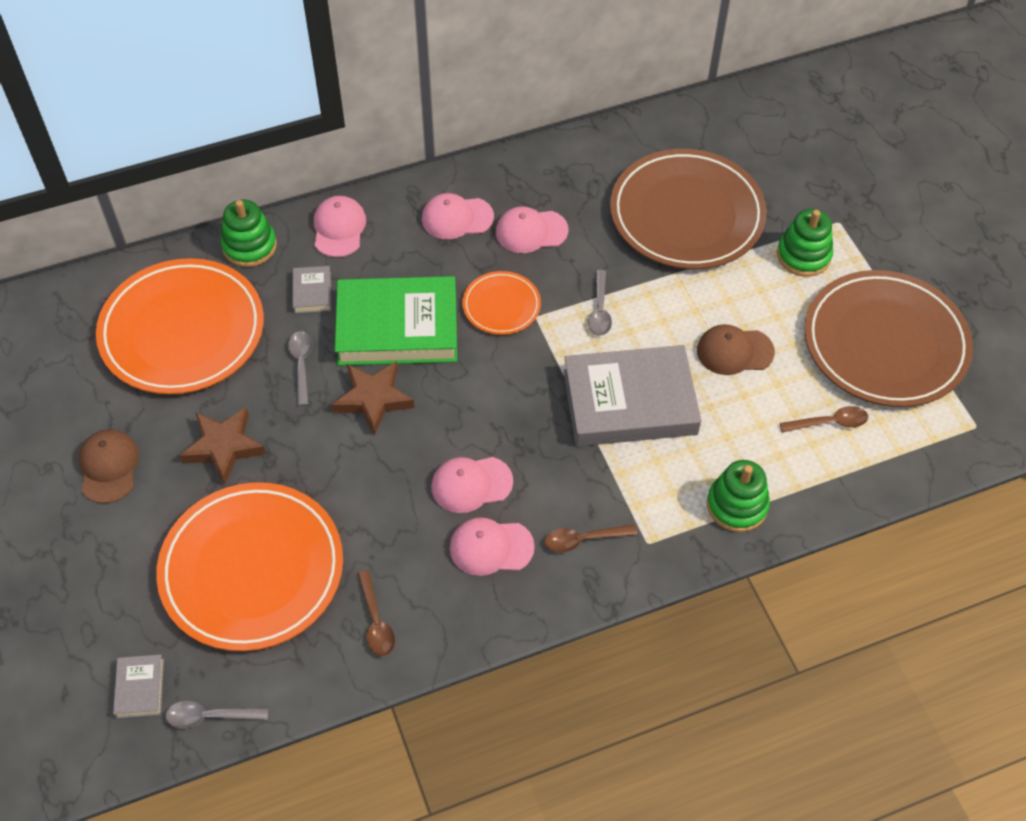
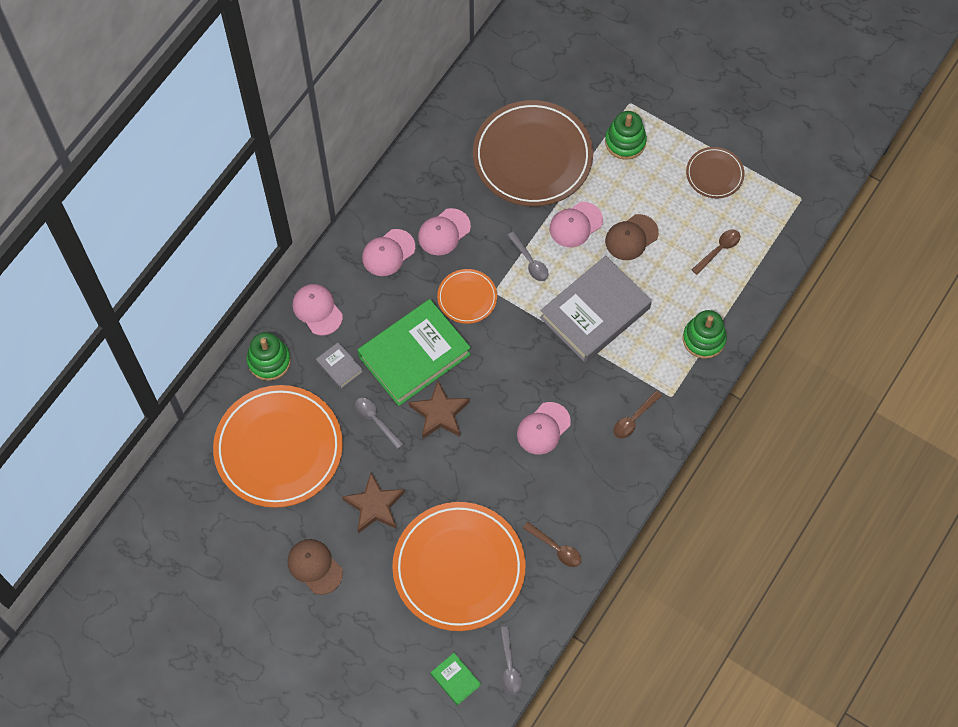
camera: 35 degrees left, 10 degrees up
grey book [113,654,164,718] -> green book [431,653,481,705]
grey spoon [165,701,268,728] -> grey spoon turned 60 degrees counterclockwise [500,626,522,695]
pink cap [450,517,535,576] -> pink cap moved to [550,202,603,247]
brown plate [804,270,973,407] -> brown plate [686,147,744,199], size x0.48

